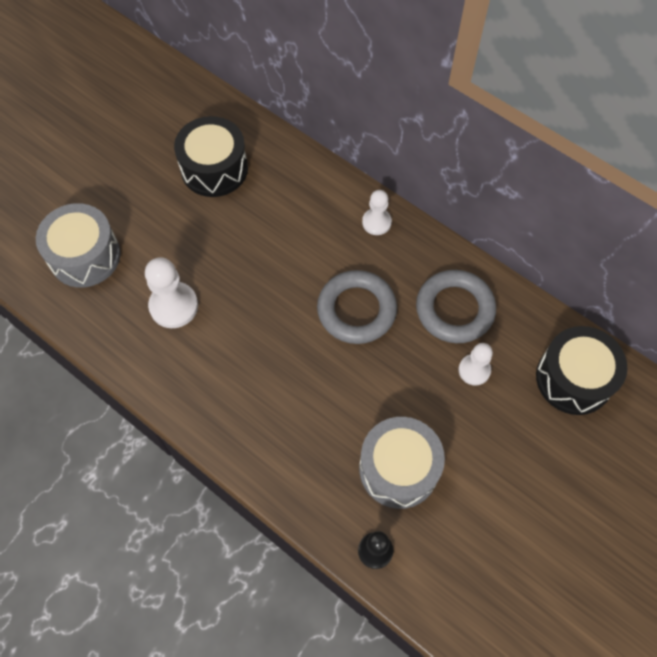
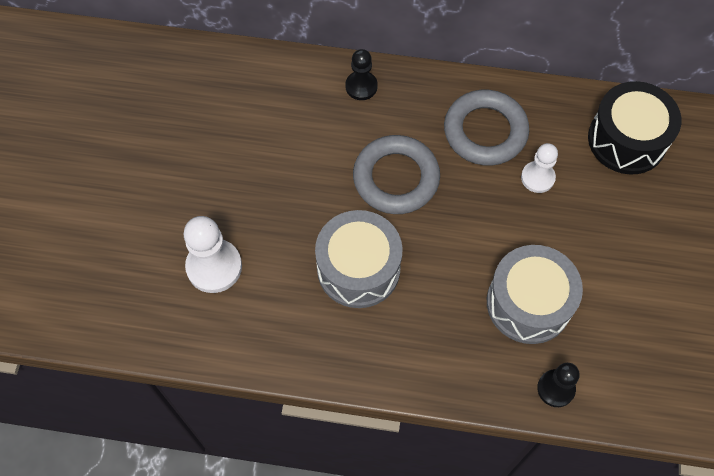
camera: 30 degrees left, 0 degrees up
grey drum [36,203,121,288] -> grey drum moved to [315,210,403,308]
black drum [174,116,248,197] -> none
white pawn [362,190,392,235] -> black pawn [345,49,378,100]

